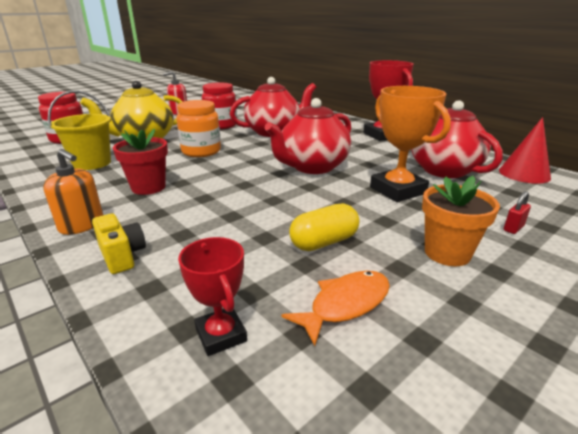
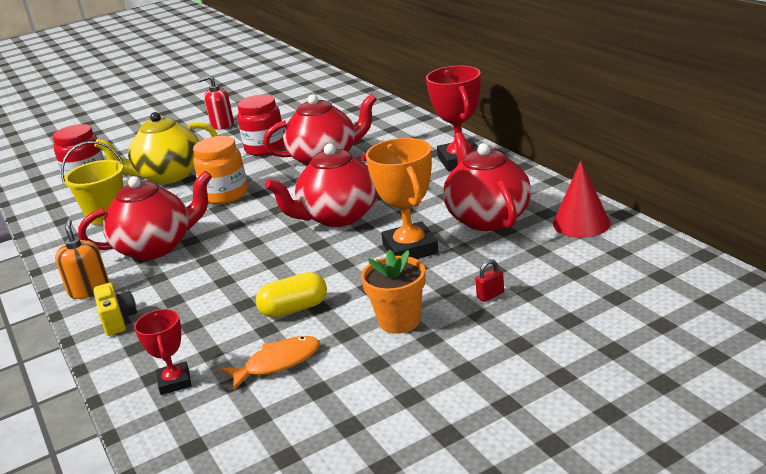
camera: 15 degrees right, 0 degrees up
orange soap dispenser [43,149,103,235] -> orange soap dispenser turned 150 degrees counterclockwise [55,219,109,299]
red flower pot [113,129,168,195] -> red teapot [78,171,212,260]

